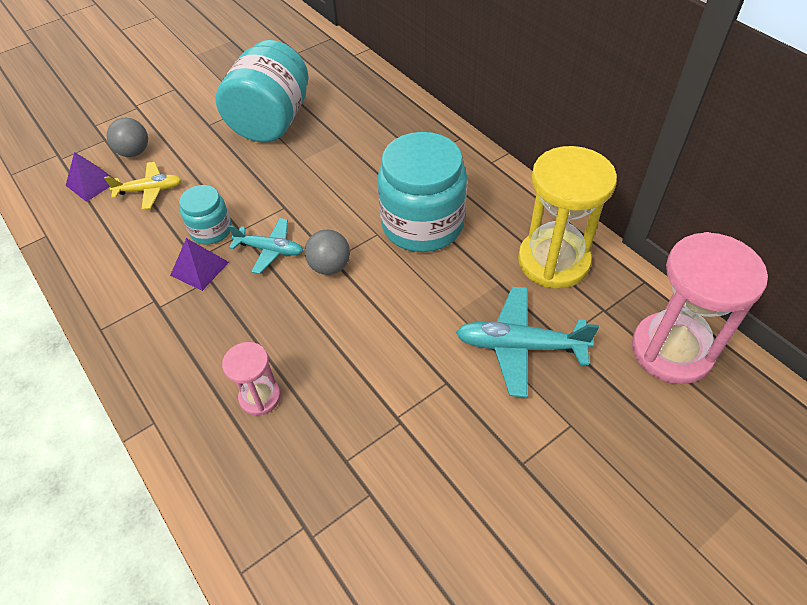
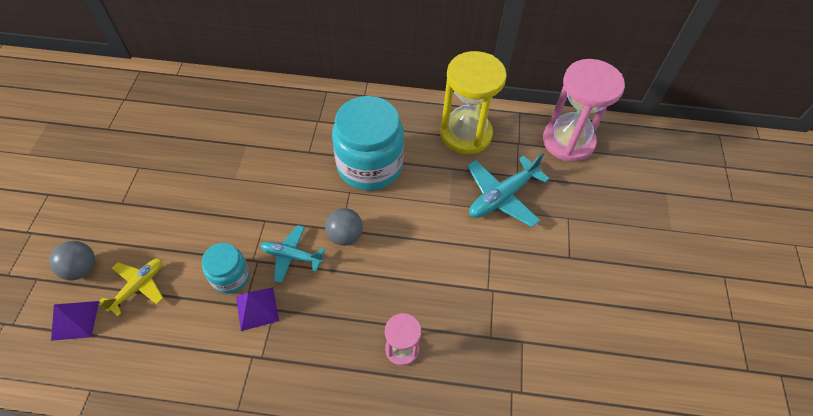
camera: 50 degrees left, 5 degrees up
turquoise jar [215,40,309,143] -> none
turquoise plane [228,218,304,274] -> turquoise plane turned 135 degrees counterclockwise [260,225,325,283]

